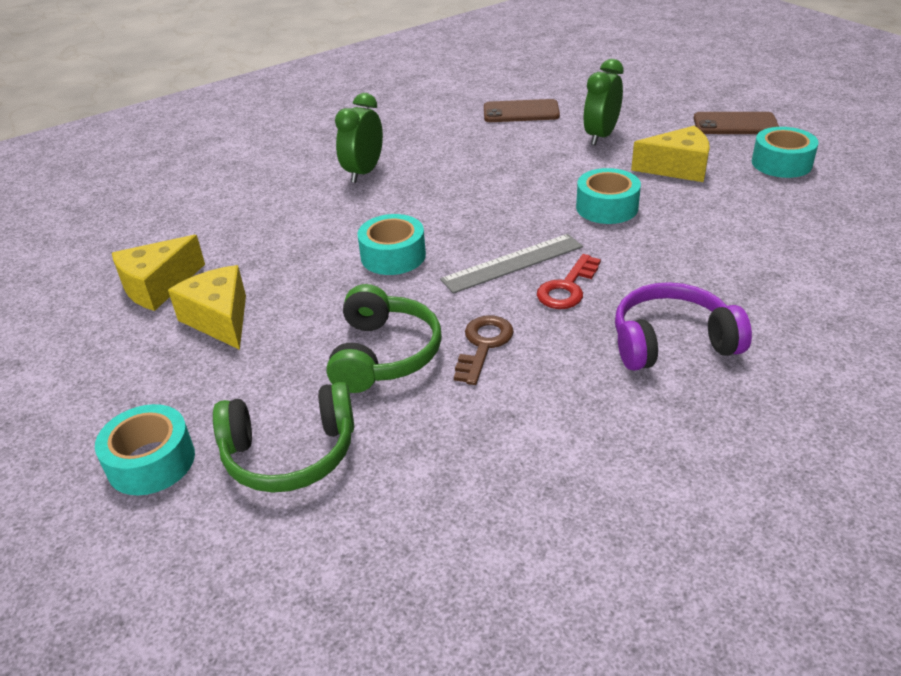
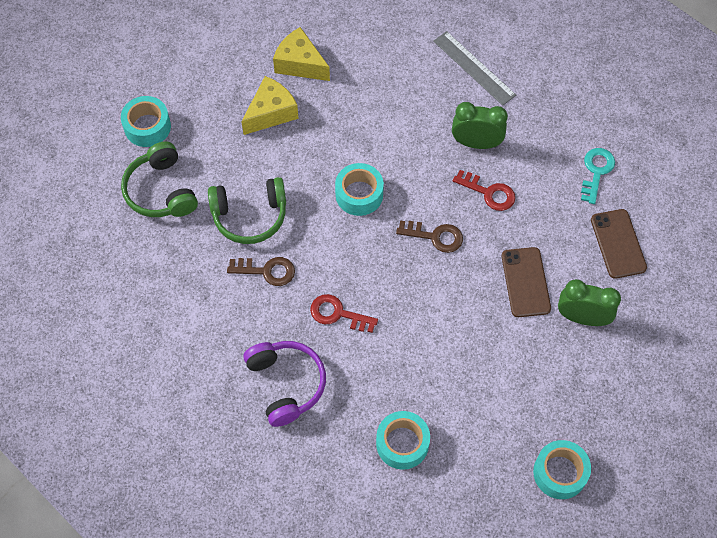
camera: 75 degrees right, 25 degrees up
grey ruler [440,234,583,294] -> grey ruler moved to [433,31,516,105]
turquoise tape [576,168,641,224] -> turquoise tape moved to [376,411,430,470]
yellow cheese [631,126,710,182] -> none
brown phone [694,112,779,134] -> brown phone moved to [502,247,551,317]
none -> brown key [396,221,463,253]
none -> red key [453,170,515,211]
none -> turquoise key [581,148,615,204]

